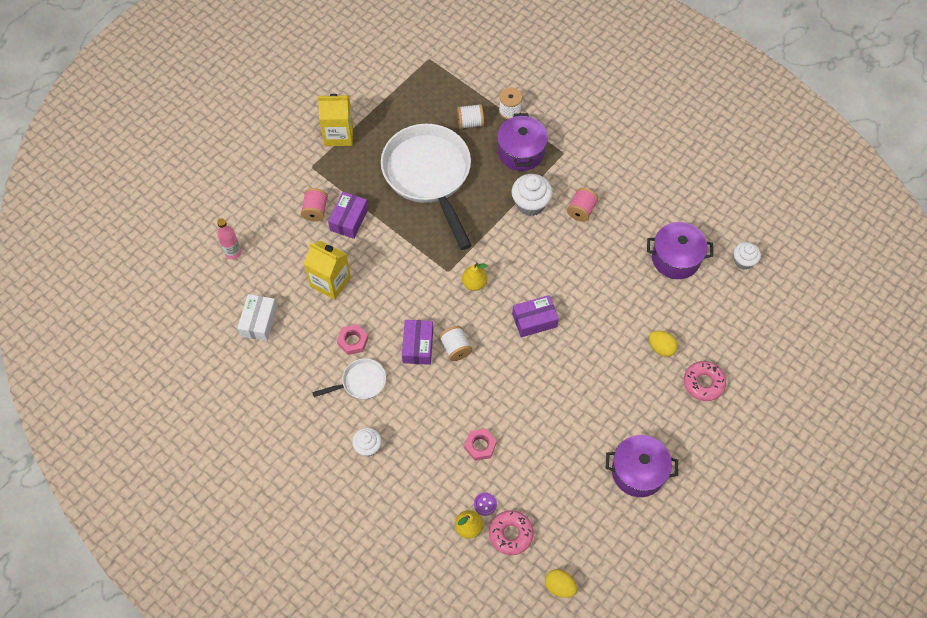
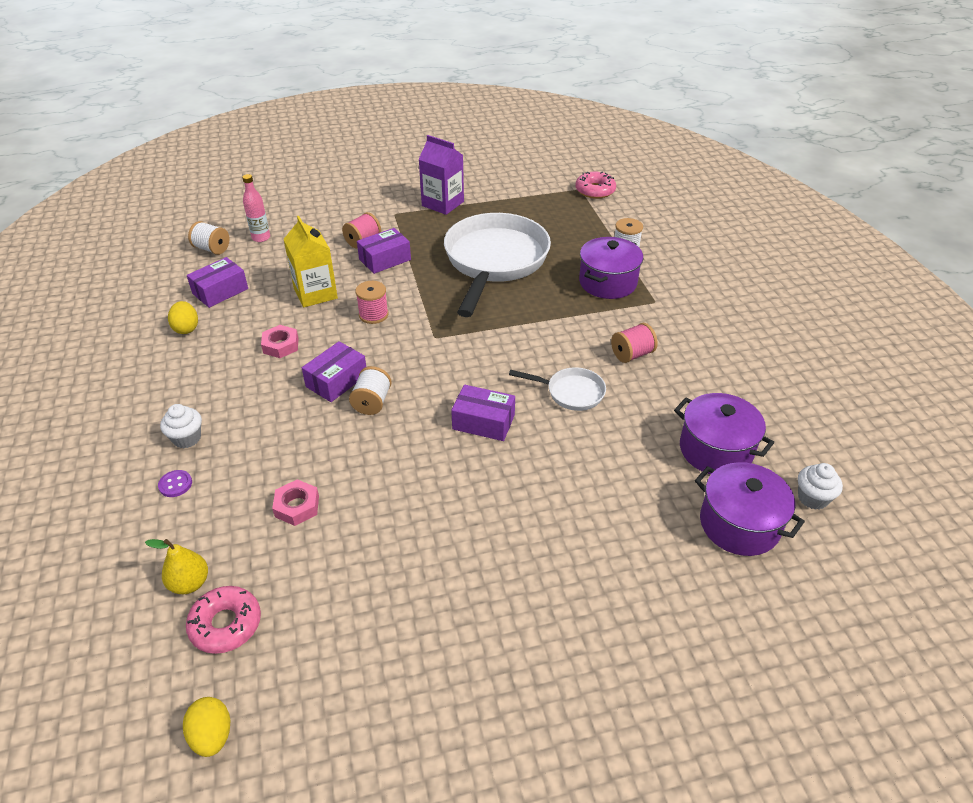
camera: 35 degrees right, 20 degrees down
white box [237,294,277,341] -> purple box [187,257,248,308]
white pan [312,358,386,399] -> white pan moved to [509,367,606,411]
yellow carton [318,94,353,146] -> purple carton [418,135,464,215]
white spool [457,104,484,129] -> white spool moved to [188,221,230,255]
yellow pear [462,263,488,291] -> none
purple button [474,492,497,516] -> purple button moved to [158,470,192,497]
white cupcake [512,174,553,216] -> none
purple pot [606,435,678,497] -> purple pot moved to [695,462,805,556]
yellow egg [649,331,678,357] -> yellow egg moved to [168,301,198,334]
pink donut [684,361,726,401] -> pink donut moved to [576,172,616,199]
none -> pink spool [355,281,389,324]

